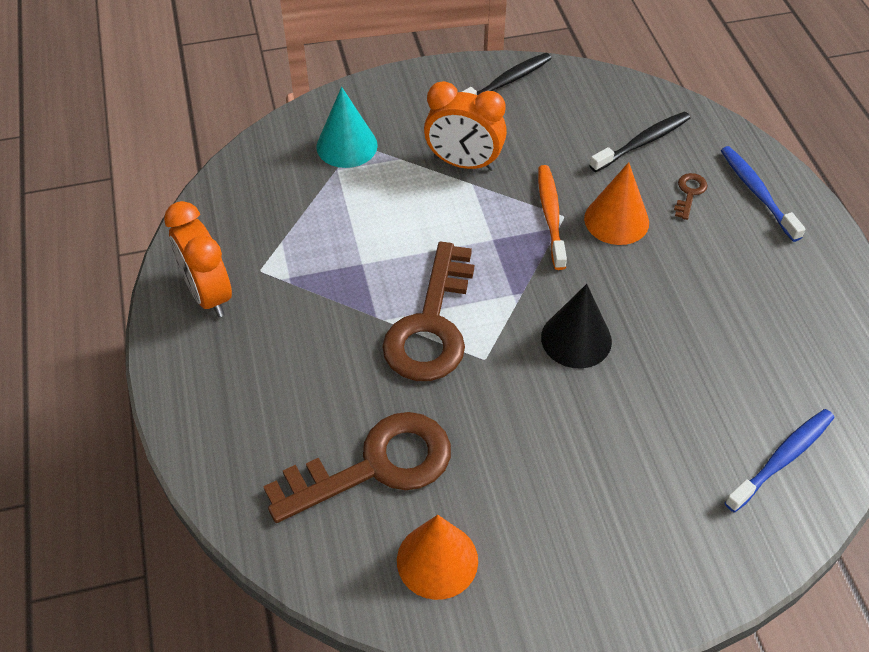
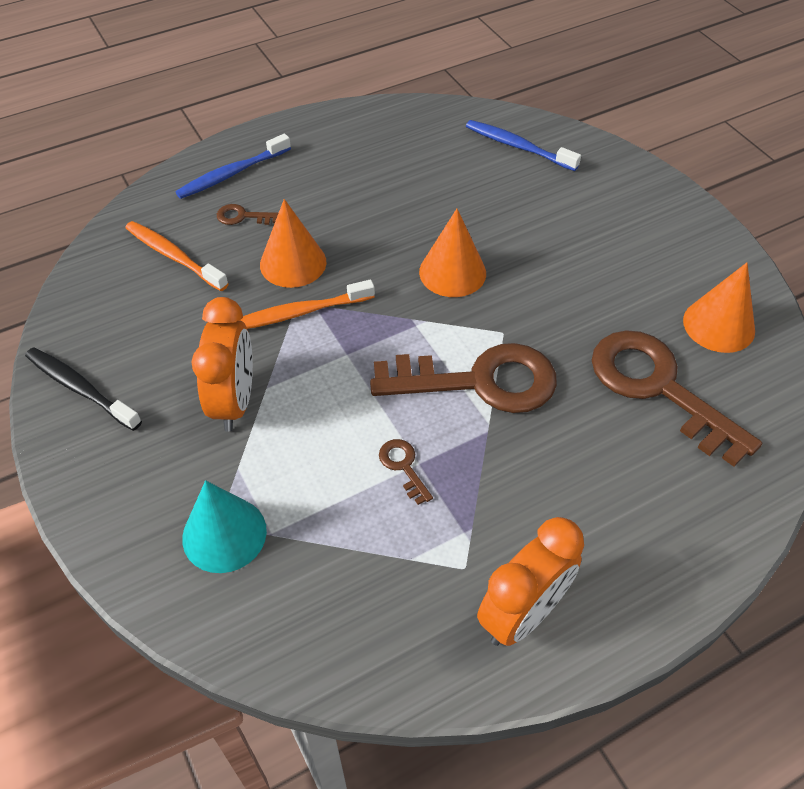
camera: 105 degrees left, 0 degrees up
black cone [541,284,612,368] -> orange cone [419,209,486,297]
black toothbrush [589,112,691,172] -> orange toothbrush [125,221,228,291]
none -> brown key [379,439,433,505]

